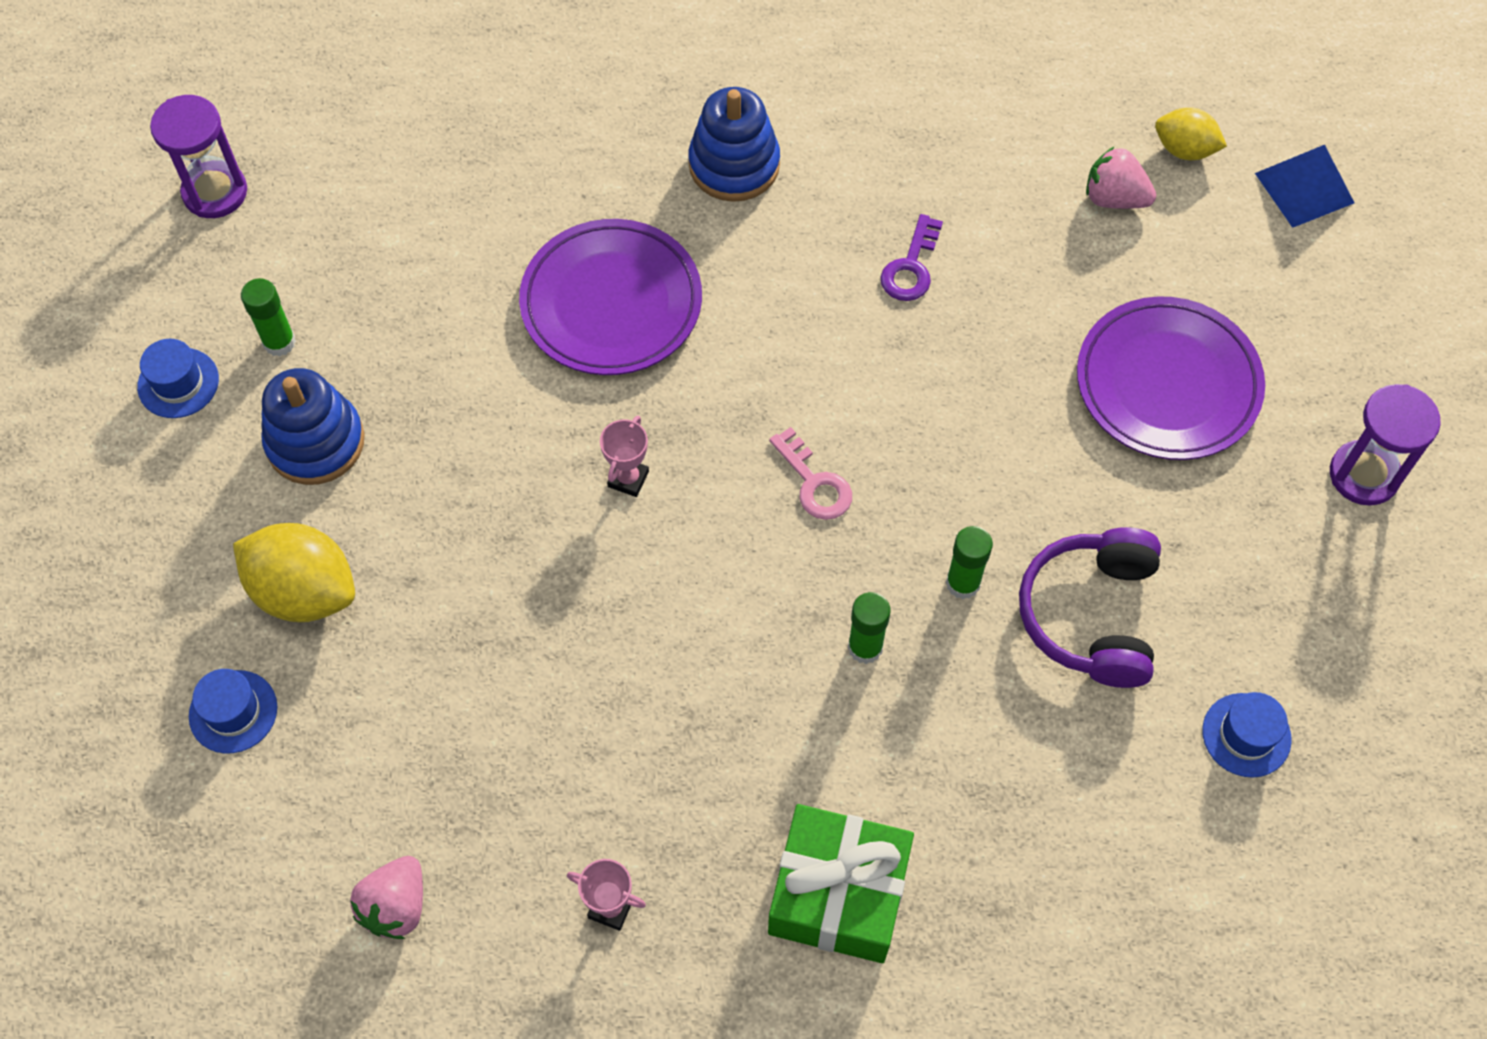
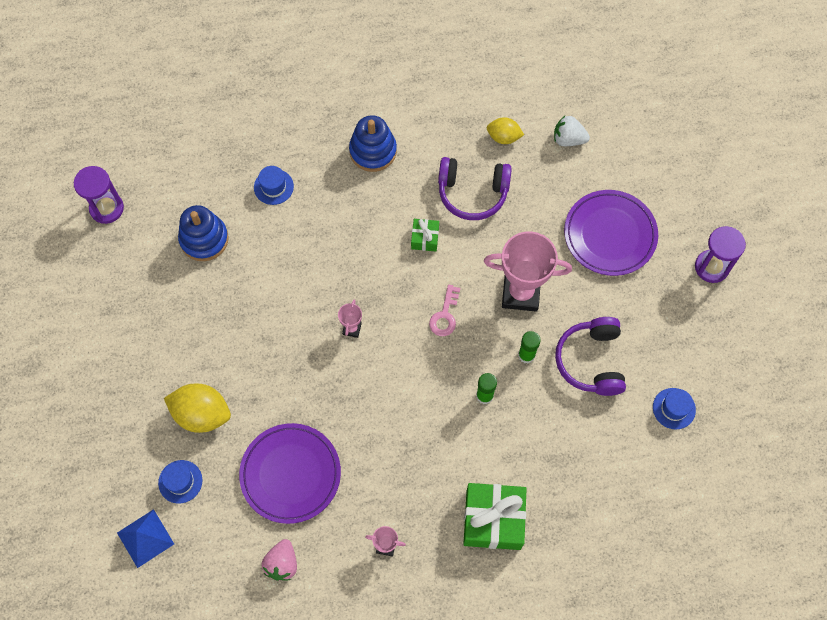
camera: 10 degrees left, 5 degrees up
blue hat [137,339,219,418] -> blue hat moved to [254,166,294,205]
green glue stick [241,278,296,357] -> none
blue stacking toy [261,368,365,485] -> blue stacking toy moved to [178,205,229,261]
purple plate [519,219,702,375] -> purple plate moved to [239,423,341,524]
pink key [769,427,852,520] -> pink key turned 60 degrees clockwise [429,284,460,336]
purple key [881,214,943,301] -> purple headphones [438,157,512,220]
pink strawberry [1086,146,1156,209] -> white strawberry [554,116,590,146]
yellow lemon [1155,107,1227,160] -> yellow lemon moved to [487,117,524,144]
blue pyramid [1255,145,1355,228] -> blue pyramid moved to [117,509,174,568]
none -> green gift [411,219,439,252]
none -> pink trophy [484,232,572,312]

